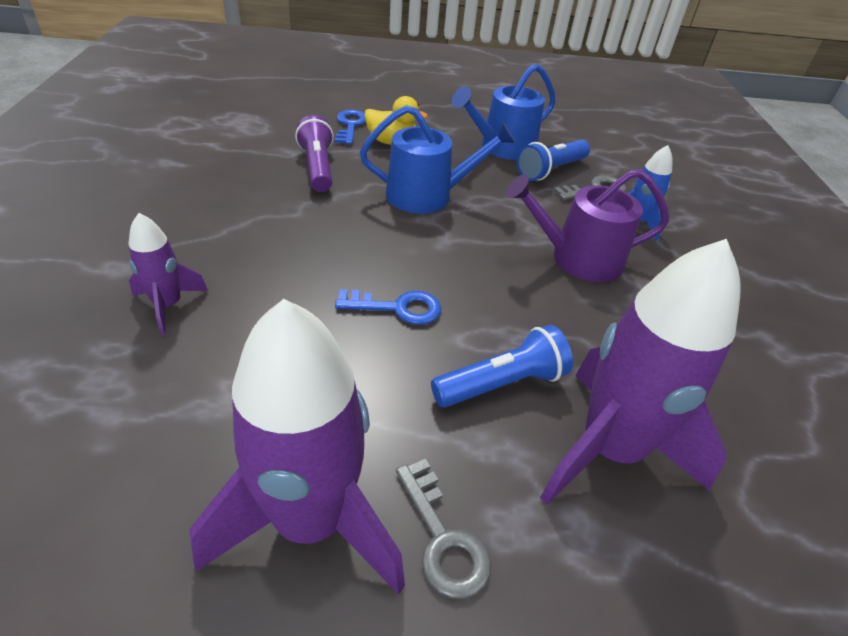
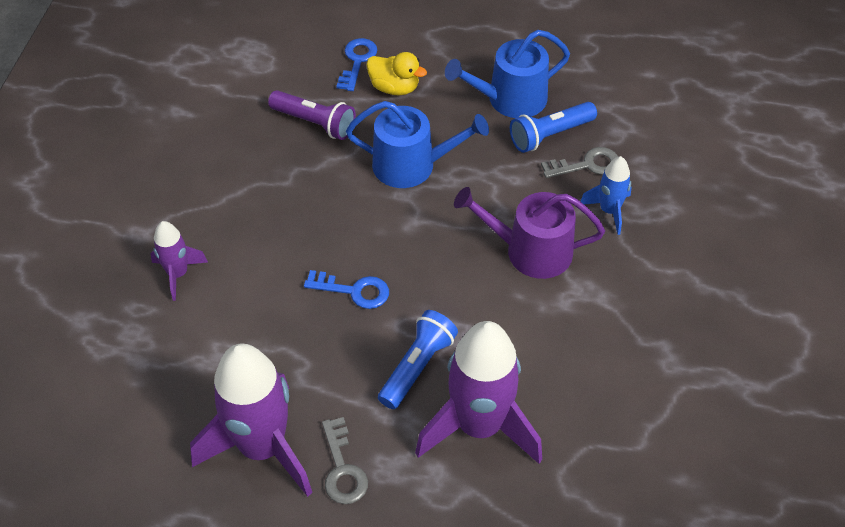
camera: 15 degrees right, 10 degrees up
purple flashlight [295,115,334,192] -> purple flashlight turned 120 degrees clockwise [268,90,356,140]
blue flashlight [431,325,573,408] -> blue flashlight turned 45 degrees counterclockwise [378,310,458,409]

